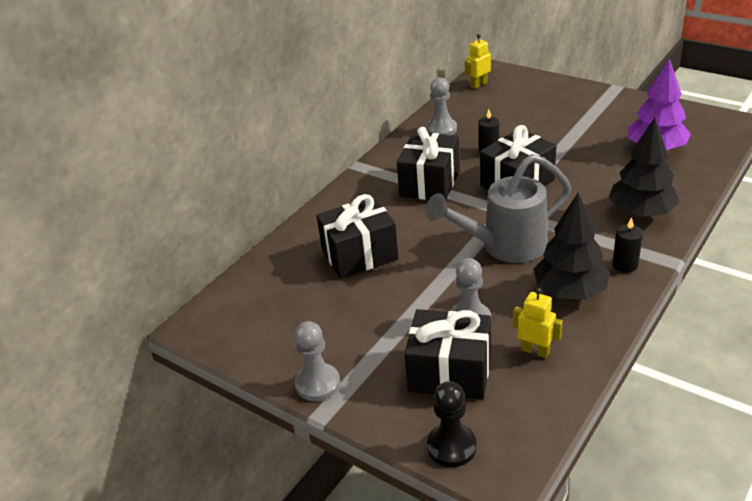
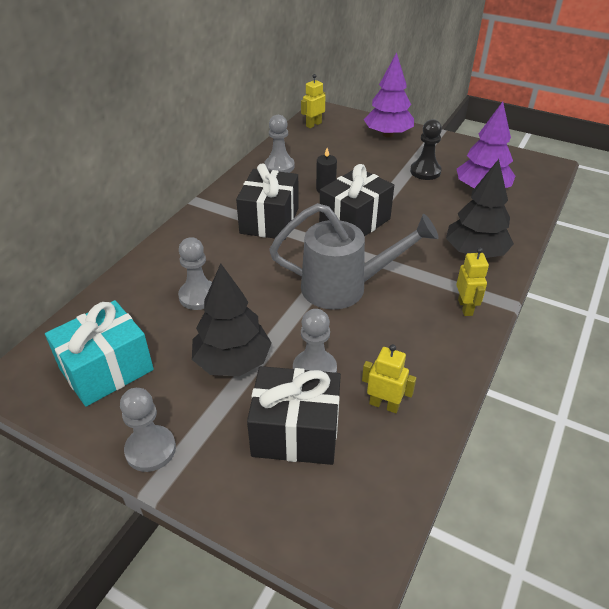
camera: 10 degrees left, 5 degrees up
black gift [316,194,399,279] -> grey pawn [178,237,212,310]
grey watering can [425,154,571,263] -> grey watering can turned 150 degrees counterclockwise [269,203,439,310]
black pawn [427,381,477,467] -> black pawn moved to [410,119,442,180]
black tree [533,193,610,300] -> black tree moved to [192,263,272,376]
black candle [612,217,643,273] -> yellow robot [456,248,489,316]
none -> turquoise gift [45,300,154,407]
none -> purple tree [364,52,414,138]

